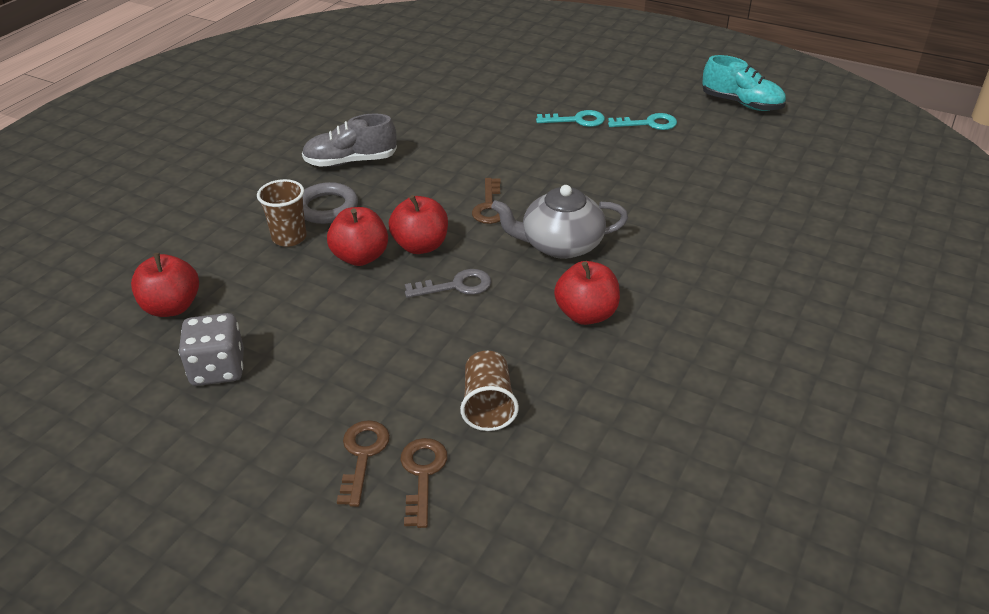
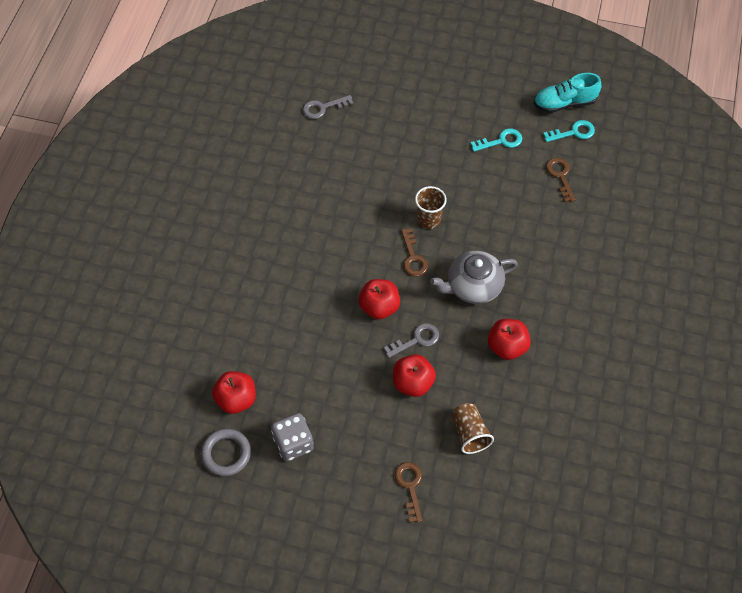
camera: 15 degrees left, 20 degrees up
brown cup [257,179,307,247] -> brown cup moved to [415,186,447,229]
grey shoe [302,113,397,167] -> none
grey ring [303,182,358,224] -> grey ring moved to [201,429,251,476]
red apple [327,207,388,266] -> red apple moved to [393,354,436,397]
brown key [400,438,448,528] -> brown key moved to [546,158,576,202]
turquoise key [536,110,605,127] -> turquoise key moved to [543,120,595,142]
turquoise shoe [702,55,786,111] -> turquoise shoe turned 150 degrees clockwise [534,73,601,113]
none -> grey key [303,95,353,119]

